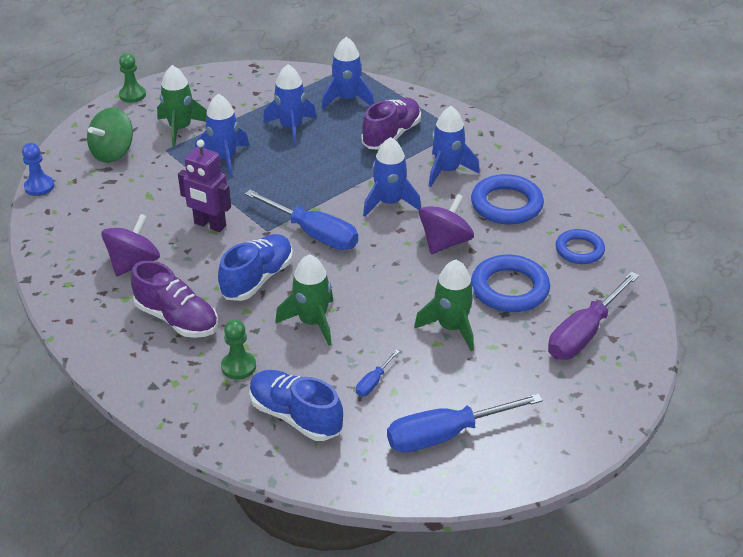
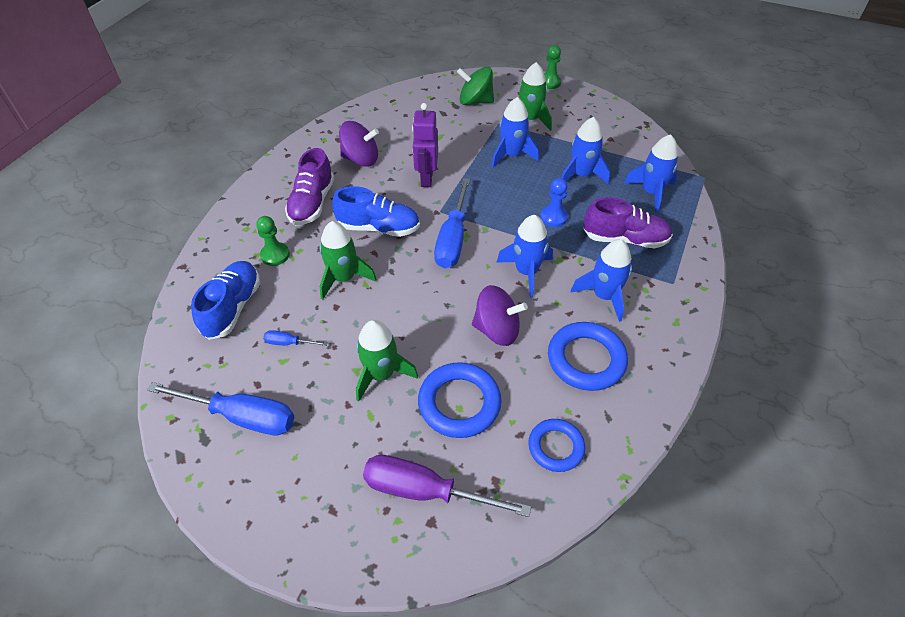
camera: 65 degrees right, 10 degrees up
blue pawn [22,143,54,196] -> blue pawn moved to [540,178,568,227]
blue screwdriver [387,393,543,453] -> blue screwdriver turned 150 degrees clockwise [147,382,294,435]

